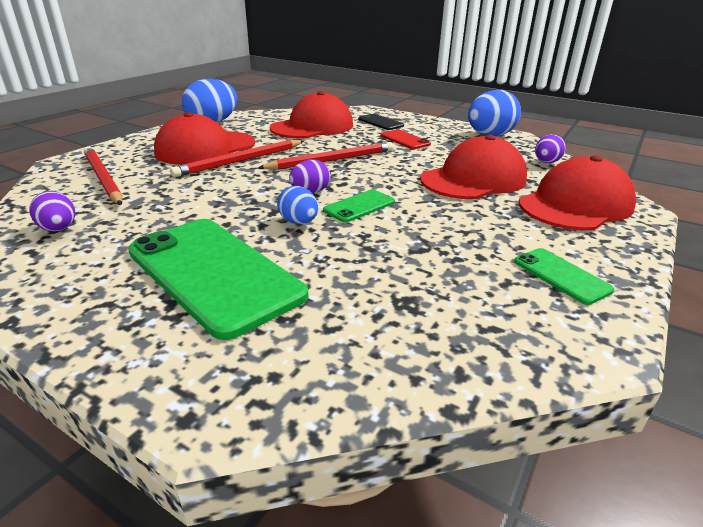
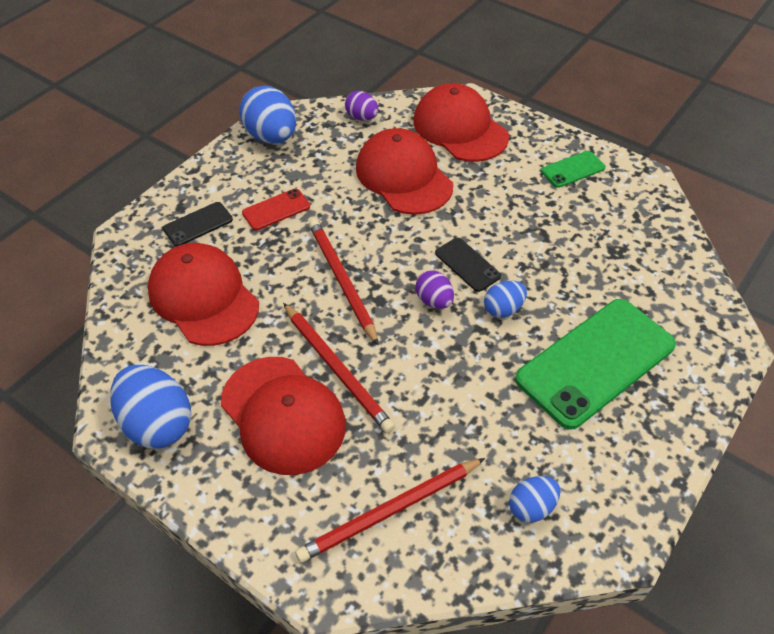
camera: 85 degrees left, 20 degrees up
purple egg [29,191,75,232] -> blue egg [509,476,560,523]
green phone [323,190,395,222] -> black phone [435,238,501,292]

